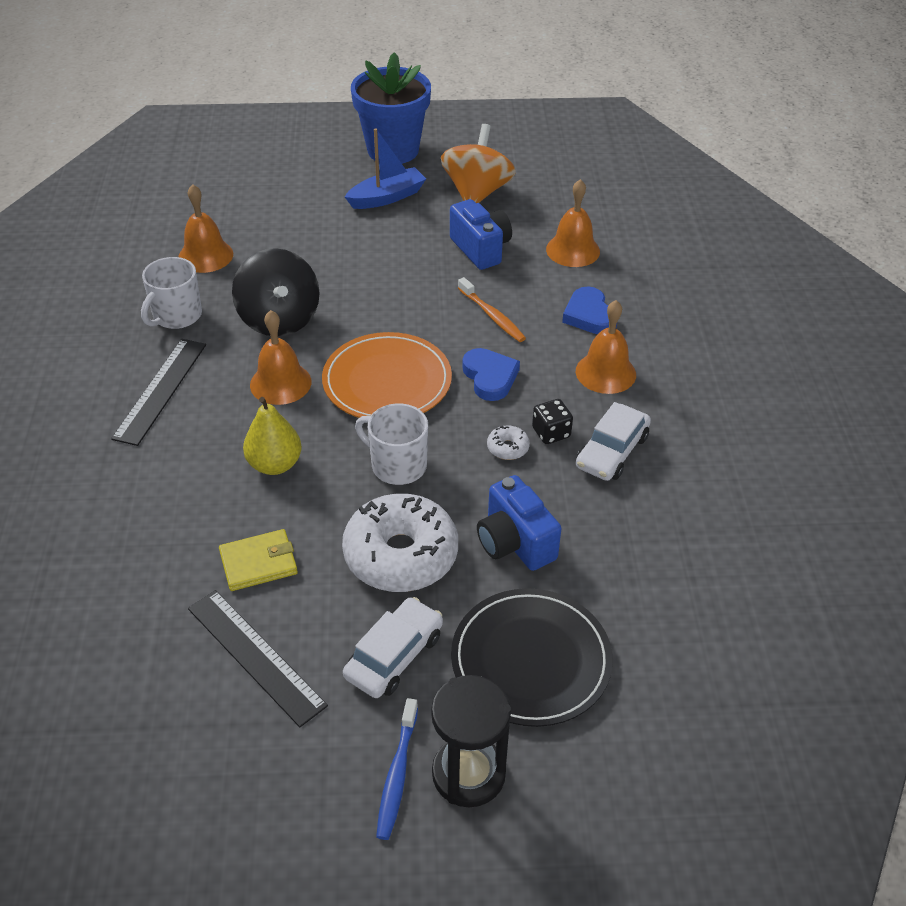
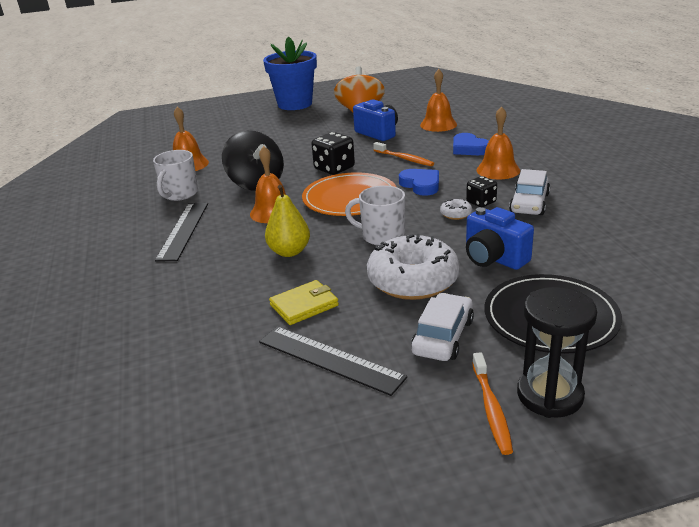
camera: 10 degrees left, 15 degrees down
blue boat [345,128,426,209] -> none
blue toothbrush [376,698,418,840] -> orange toothbrush [472,352,513,455]
none -> black dice [311,132,355,175]

